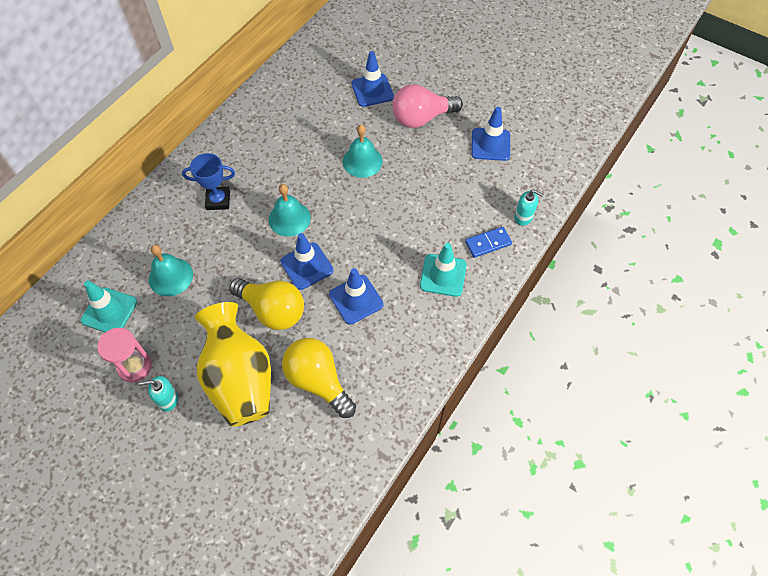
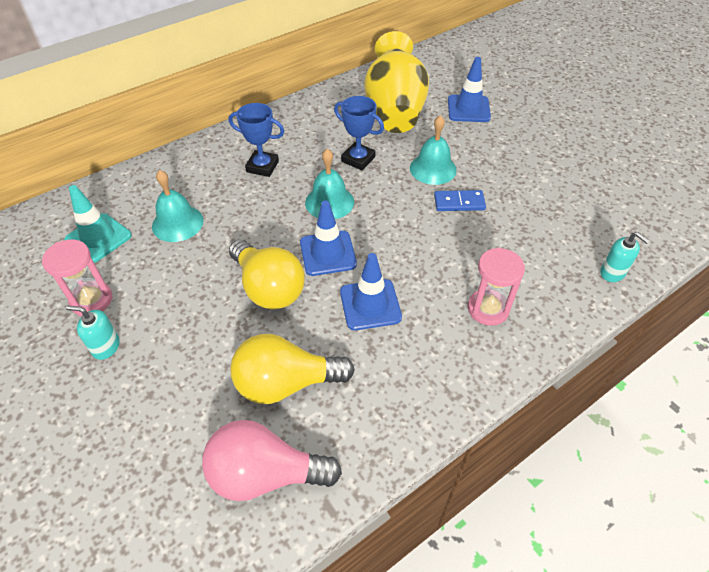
camera: 20 degrees right, 10 degrees down
yellow vase [195,302,271,427] -> yellow vase moved to [364,31,429,133]
yellow light bulb [282,338,356,418] -> yellow light bulb turned 75 degrees counterclockwise [230,334,355,404]
pink light bulb [392,84,463,128] -> pink light bulb moved to [202,420,342,501]
turquoise traffic cone [420,243,467,297] -> pink hourglass [468,247,525,326]
blue domino [465,227,512,258] -> blue domino moved to [434,190,486,211]
blue traffic cone [471,107,510,161] -> none
none -> blue trophy [334,96,384,170]

